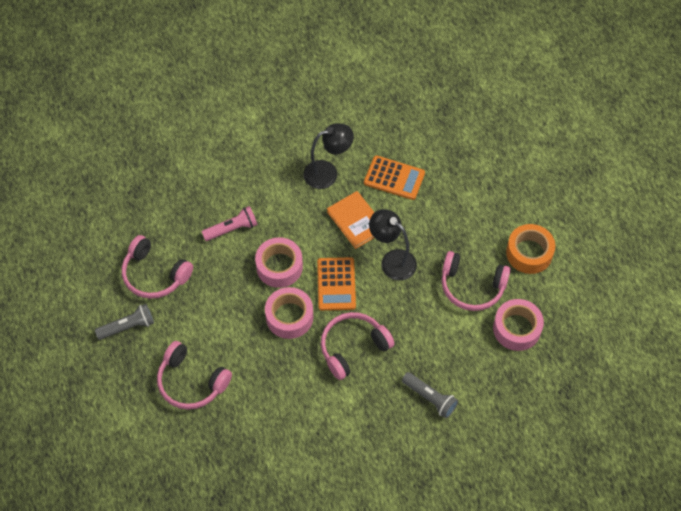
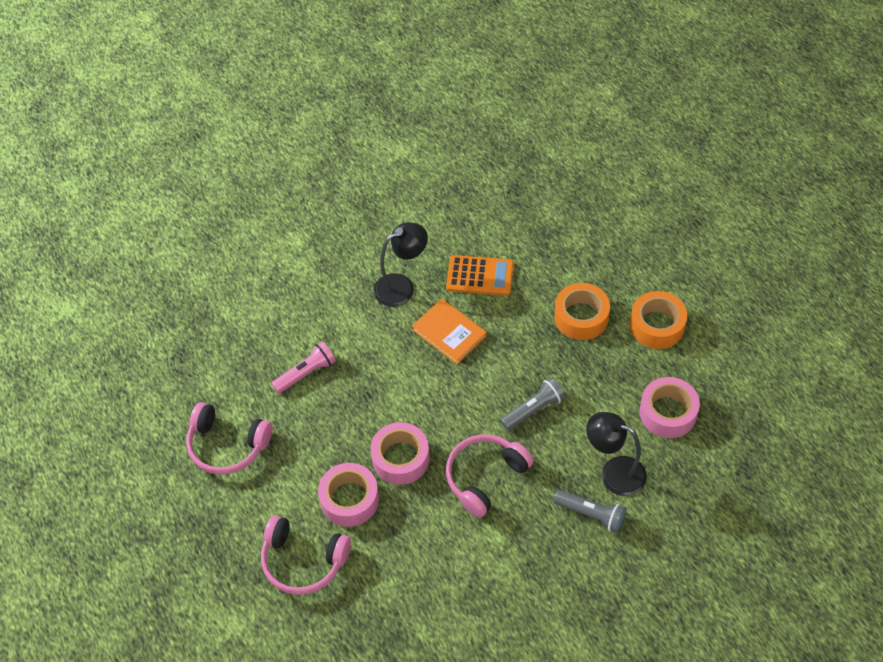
camera: 10 degrees left, 5 degrees down
grey flashlight [95,304,154,340] -> grey flashlight moved to [500,377,565,430]
pink tape [255,237,303,288] -> pink tape moved to [318,463,379,527]
orange calculator [317,257,356,311] -> none
black lamp [369,209,417,280] -> black lamp moved to [586,412,647,496]
pink headphones [441,251,511,311] -> none
none -> orange tape [554,283,610,340]

